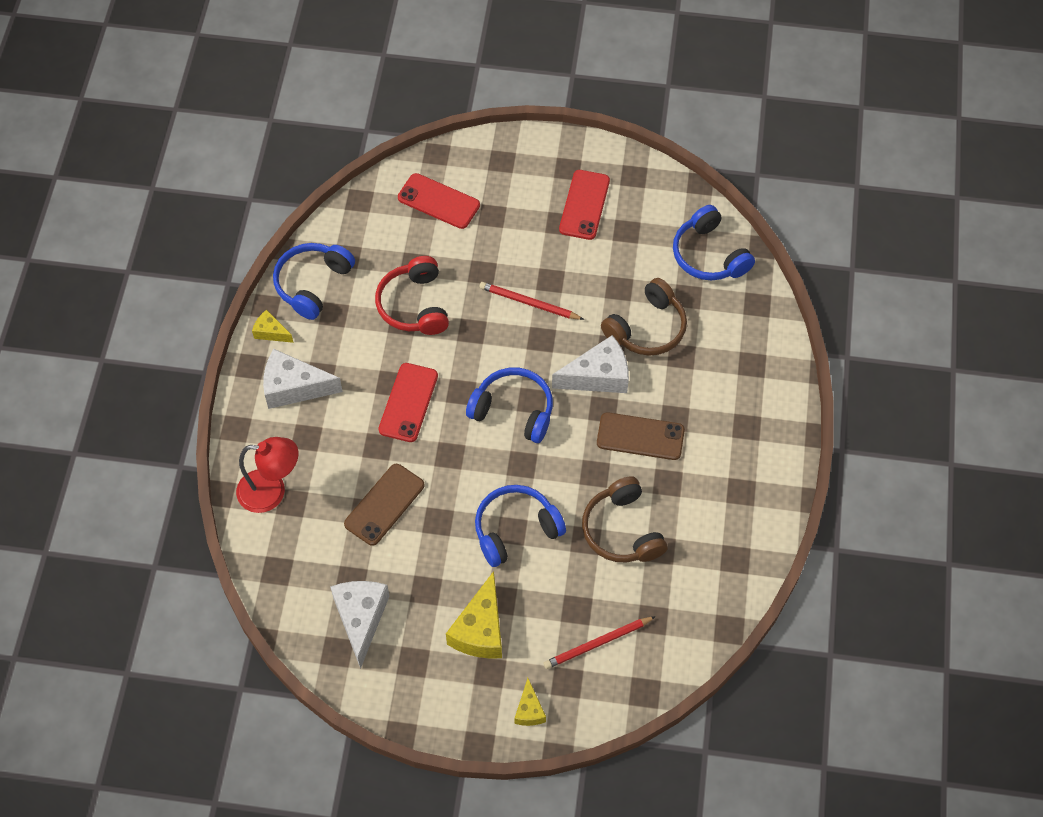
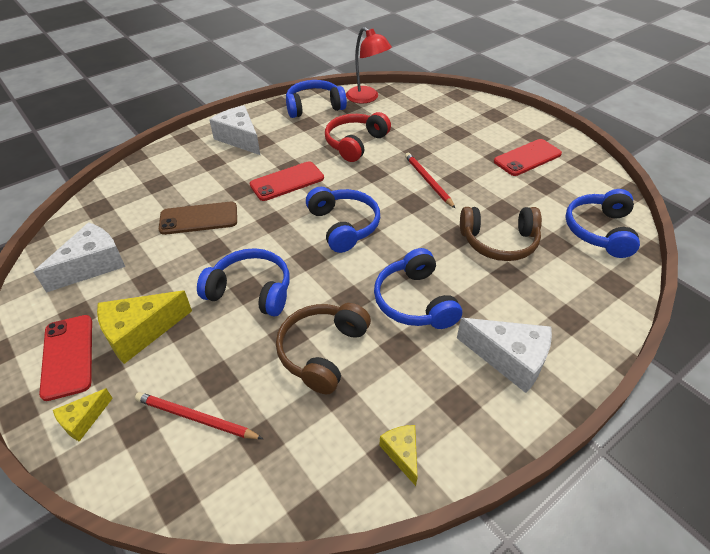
camera: 45 degrees right, 15 degrees down
red lamp [236,437,298,513] -> red lamp moved to [346,27,392,104]
yellow cheese [252,310,294,343] -> yellow cheese moved to [379,425,418,486]
red phone [398,173,480,229] -> red phone moved to [39,315,92,401]
white cheese [552,335,629,393] -> white cheese moved to [457,318,552,393]
brown phone [597,412,685,460] -> blue headphones [374,248,462,329]

